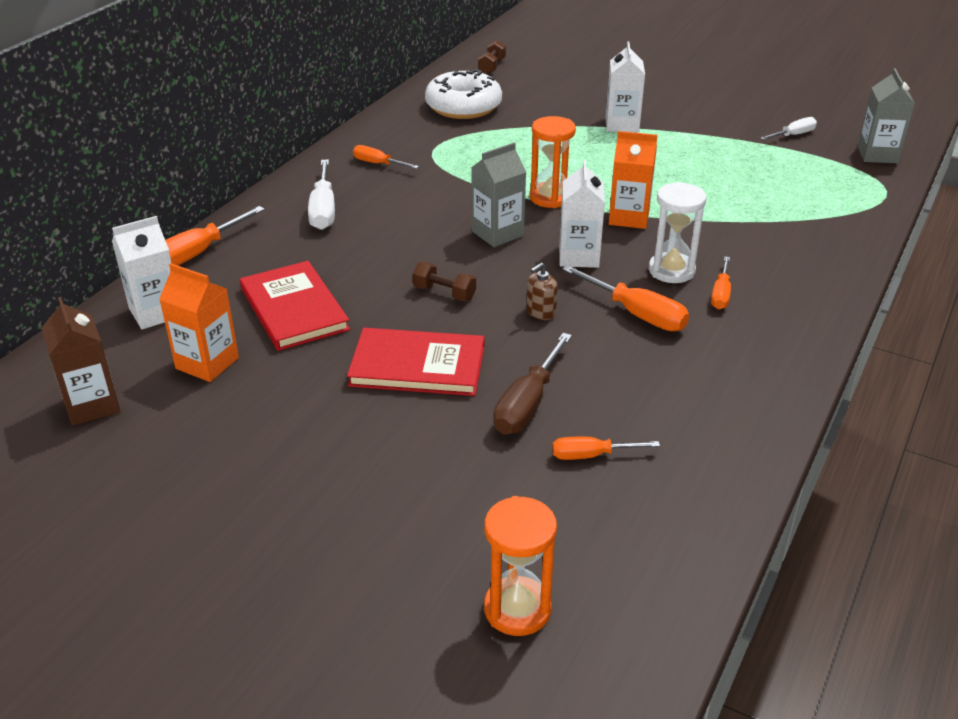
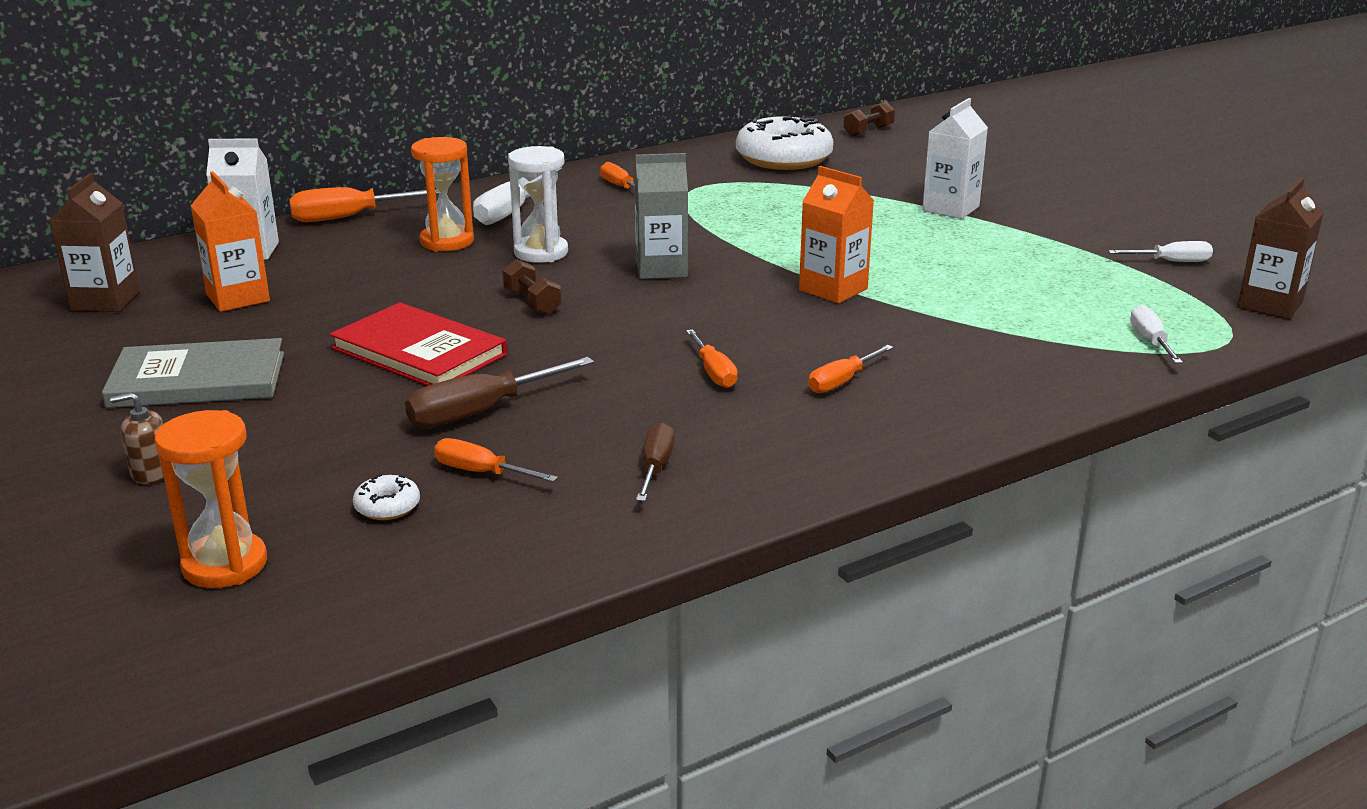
camera: 30 degrees right, 10 degrees down
red book [240,261,350,351] -> none
brown soap dispenser [526,263,558,320] -> brown soap dispenser moved to [110,392,164,484]
orange hourglass [530,116,576,208] -> orange hourglass moved to [411,137,474,251]
white carton [559,160,605,268] -> none
orange screwdriver [562,265,689,331] -> orange screwdriver [686,329,738,388], size x0.62
white hourglass [649,182,707,283] -> white hourglass moved to [508,146,568,263]
grey carton [858,68,915,163] -> brown carton [1237,177,1323,319]
none -> grey book [102,338,284,408]
none -> white donut [353,474,420,520]
none -> brown screwdriver [636,423,675,501]
none -> white screwdriver [1130,305,1183,363]

